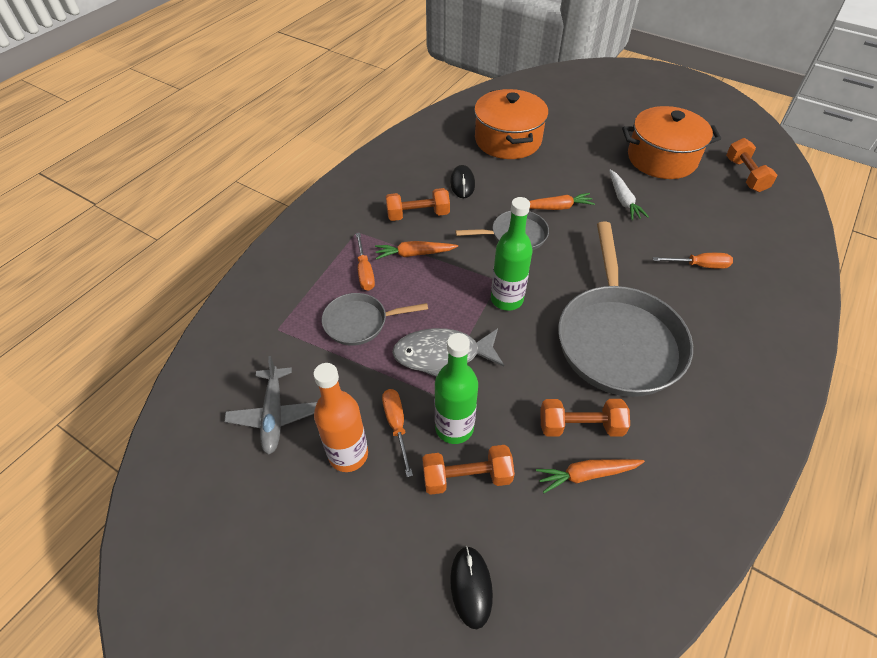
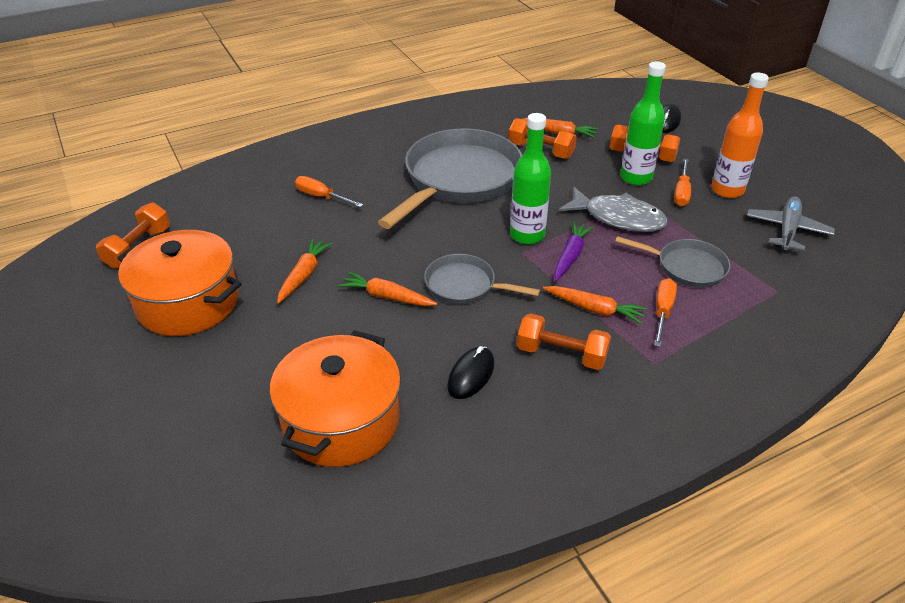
camera: 150 degrees left, 10 degrees down
white carrot [609,170,649,220] -> orange carrot [277,239,332,304]
none -> purple carrot [554,221,594,282]

